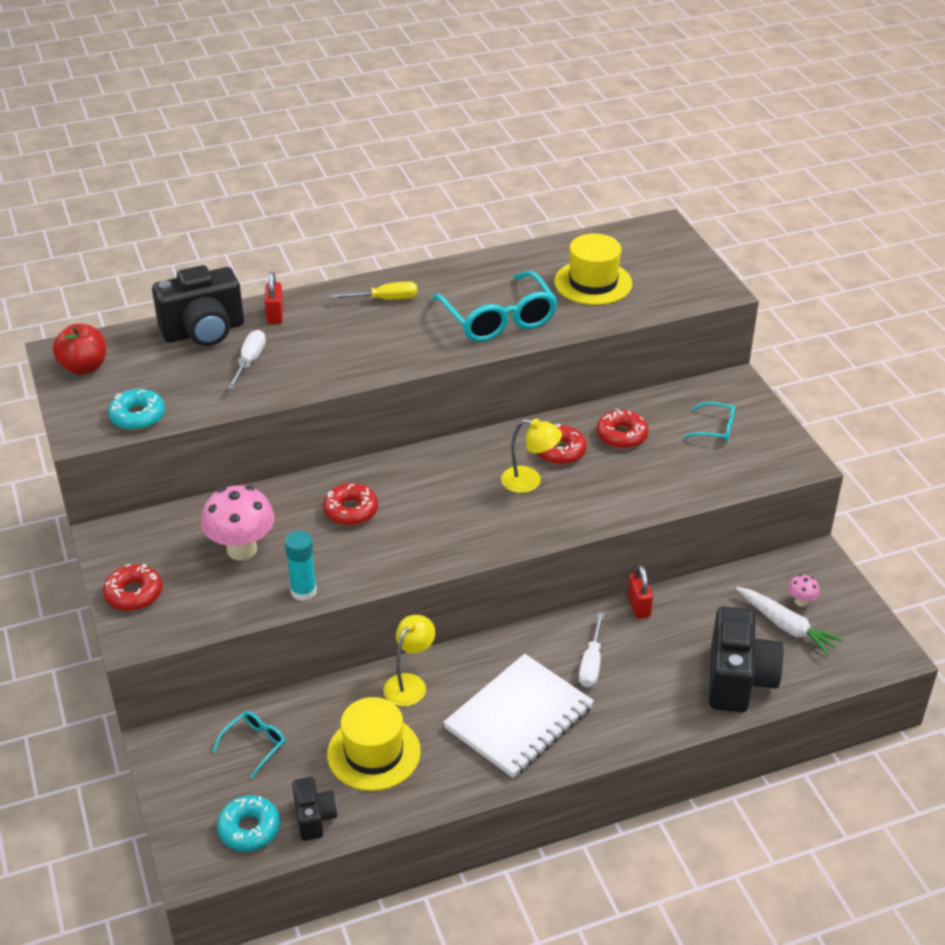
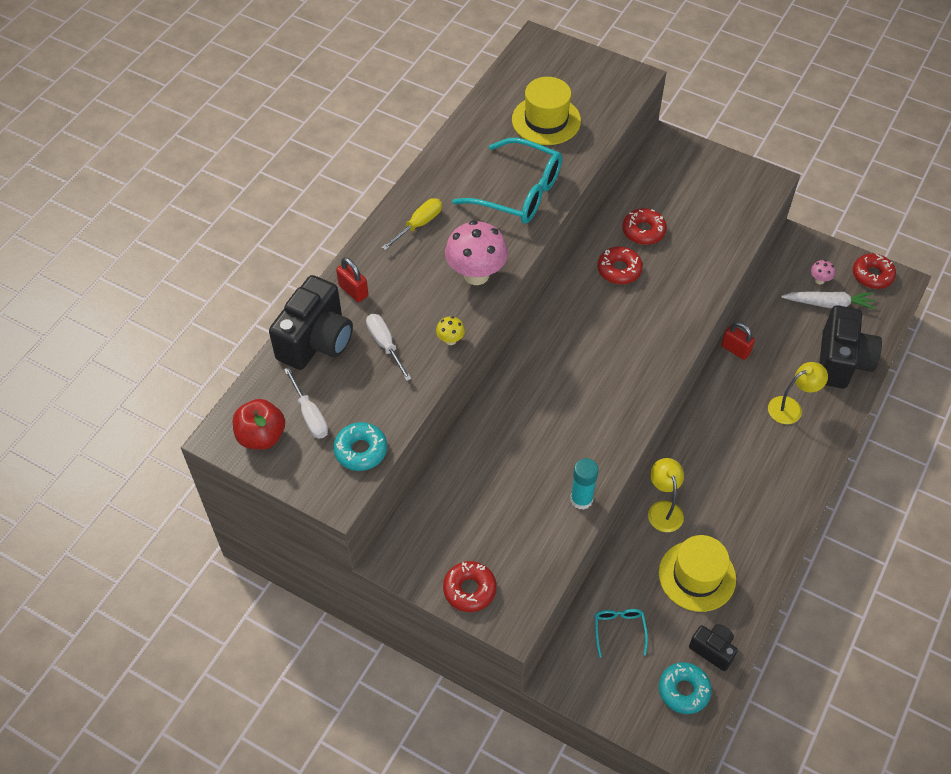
camera: 40 degrees left, 15 degrees up
pink mushroom [201,485,275,561] -> pink mushroom moved to [445,220,508,285]
red donut [323,483,378,525] -> red donut moved to [853,253,896,289]
white notebook [443,654,594,778] -> none
yellow lamp [501,419,562,493] -> yellow lamp moved to [768,362,828,424]
white screwdriver [579,612,604,688] -> white screwdriver moved to [284,367,328,439]
turquoise glasses [684,402,735,442] -> none
black camera [709,607,784,712] -> black camera turned 45 degrees clockwise [819,305,882,388]
none -> yellow mushroom [436,316,465,345]

